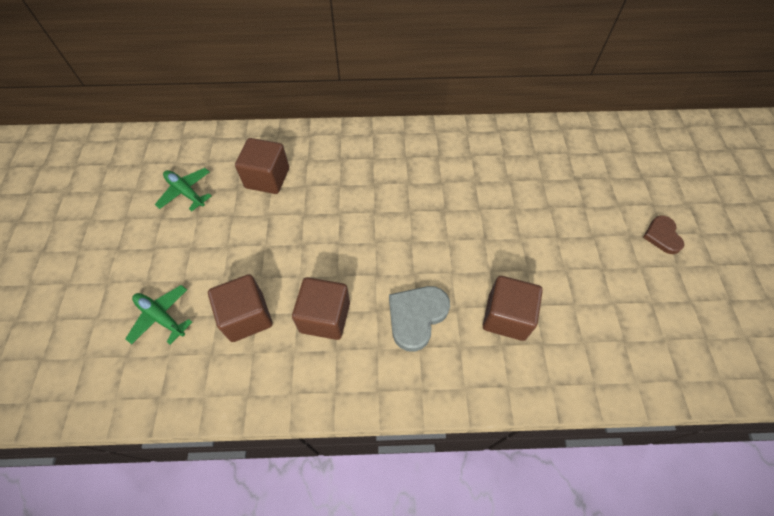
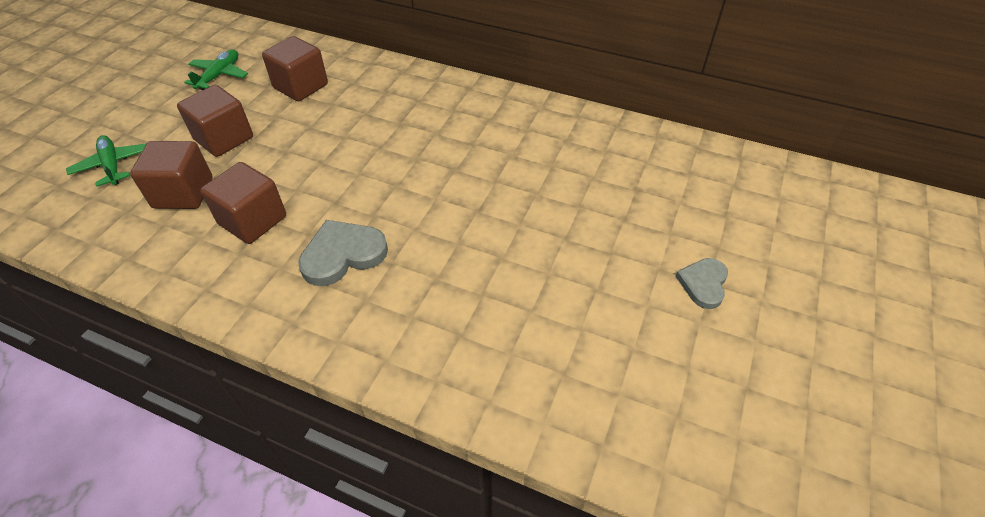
camera: 25 degrees right, 10 degrees down
green plane [155,168,211,211] -> green plane turned 45 degrees clockwise [184,50,248,90]
brown cube [483,276,543,341] -> brown cube moved to [177,85,253,157]
brown heart [643,215,684,254] -> grey heart [675,258,728,309]

